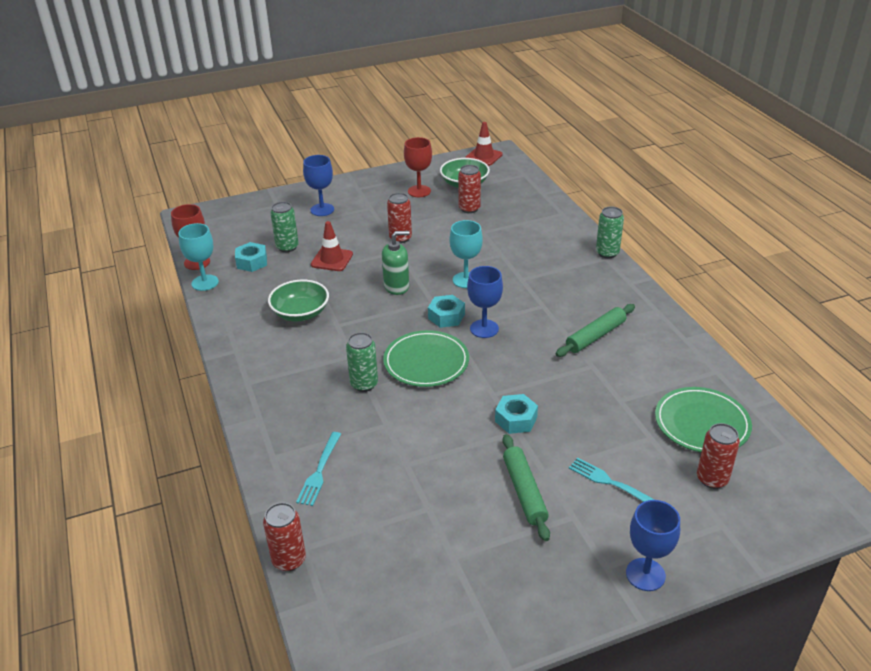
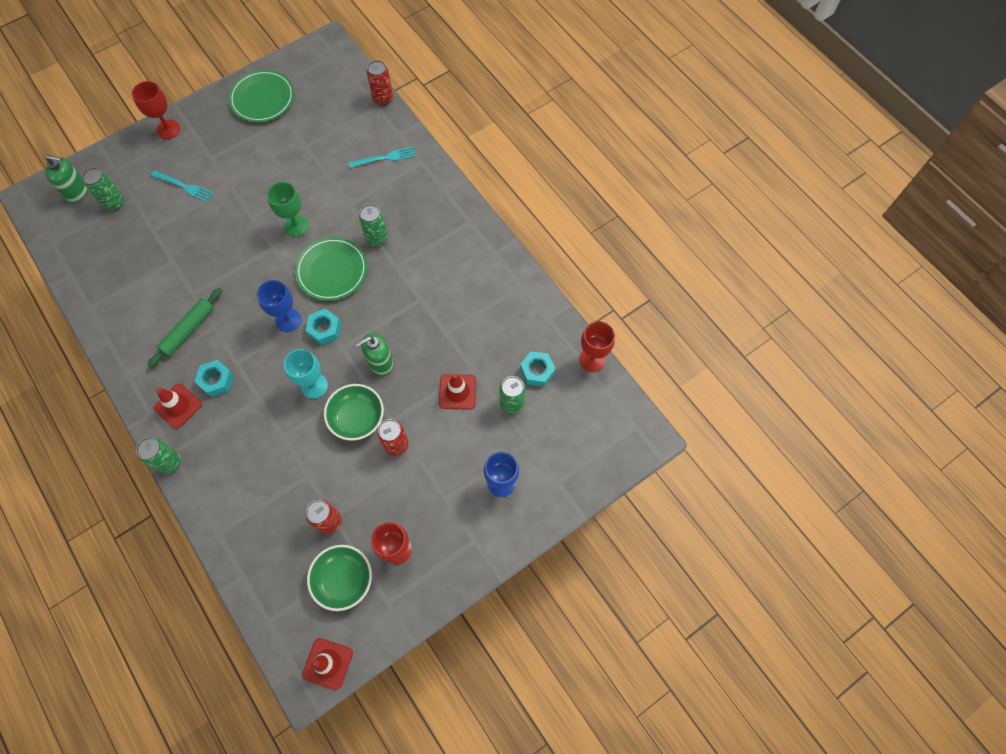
camera: 165 degrees right, 30 degrees up
turquoise goblet [178,223,219,291] -> none
green bowl [268,279,329,322] -> green bowl moved to [324,384,384,441]
turquoise fork [296,432,341,506] -> turquoise fork turned 75 degrees clockwise [348,146,416,168]
turquoise nut [495,394,538,434] -> turquoise nut moved to [194,360,234,397]
green rolling pin [503,434,550,541] -> none
blue goblet [626,500,680,591] -> red goblet [132,81,180,139]
green plate [655,387,752,452] -> green plate moved to [228,70,294,122]
red can [697,423,740,489] -> green can [82,168,124,210]
none -> green soap dispenser [45,155,88,203]
none -> red traffic cone [153,384,202,429]
none -> green goblet [267,182,309,237]

